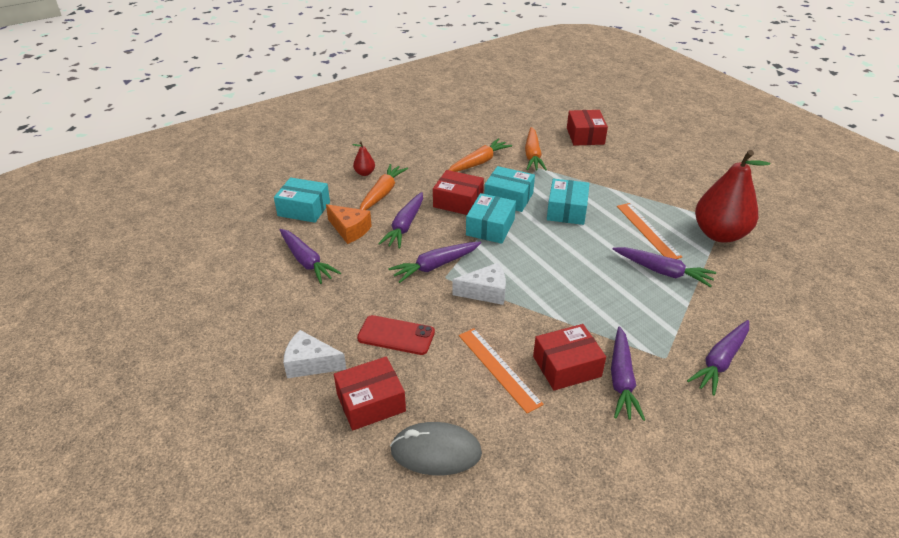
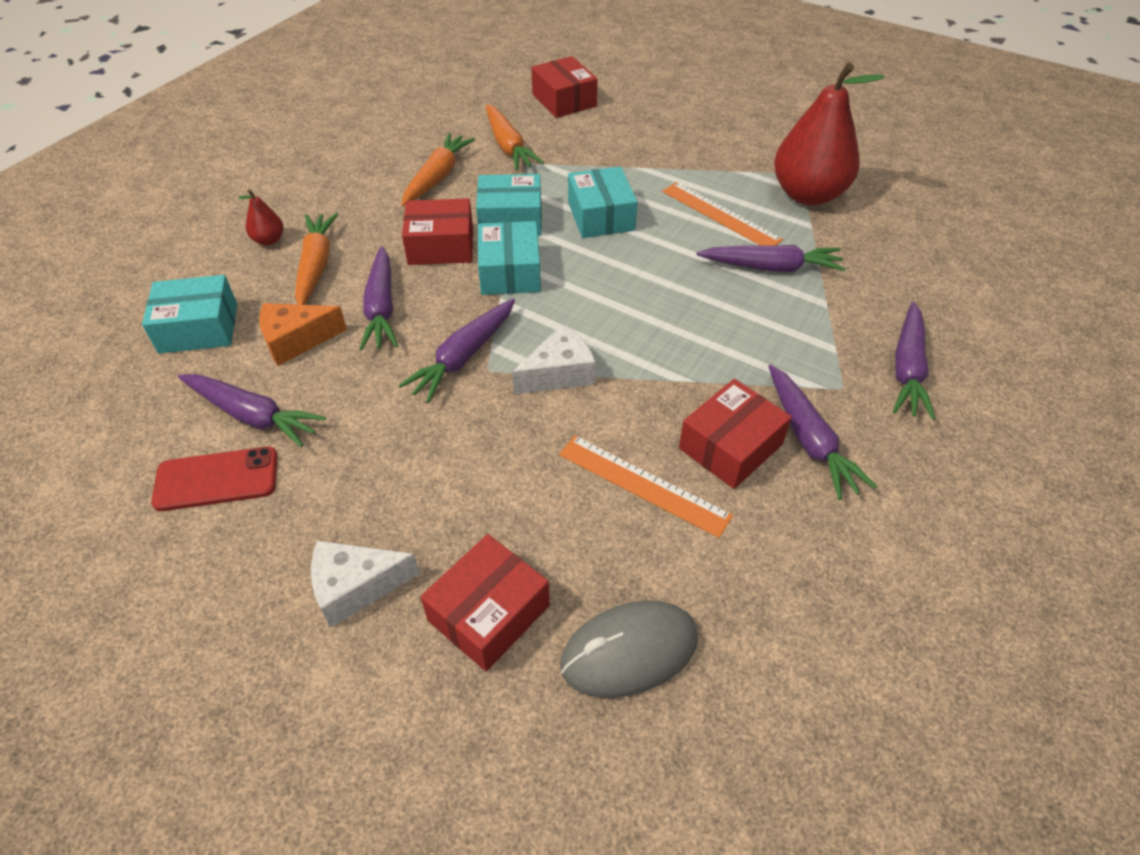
camera: 25 degrees left, 10 degrees up
orange cheese [326,204,372,244] -> orange cheese turned 150 degrees clockwise [259,303,347,366]
red phone [357,315,435,355] -> red phone moved to [151,447,278,511]

